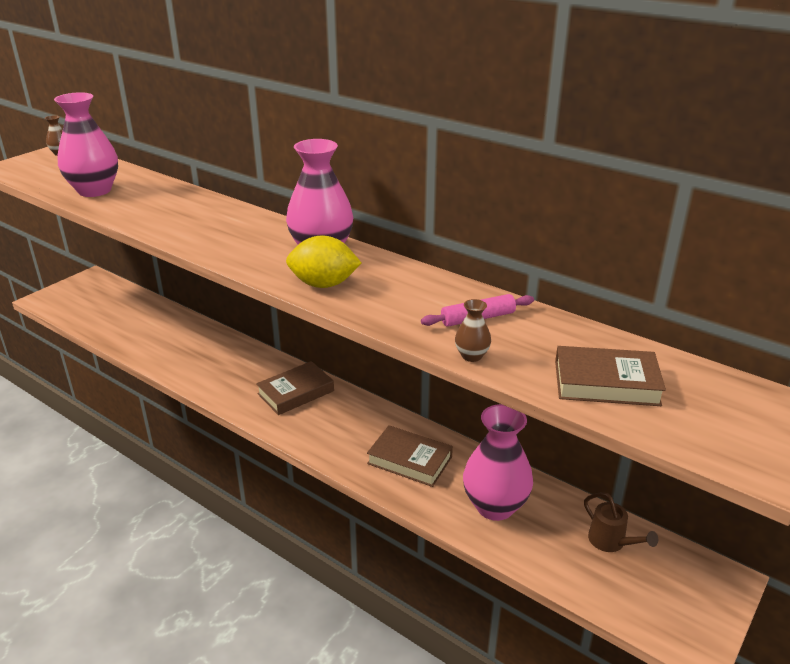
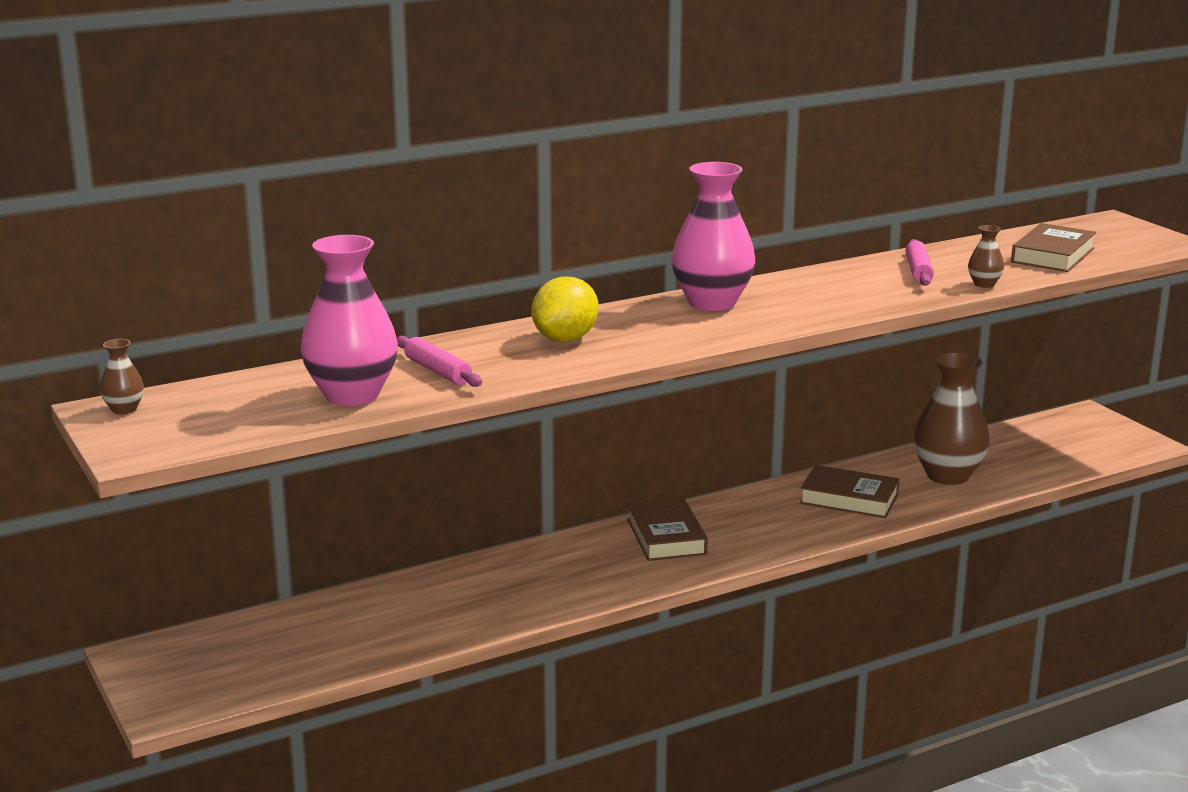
camera: 65 degrees left, 10 degrees down
yellow lemon [286,235,361,288] -> yellow lemon moved to [531,277,599,342]
brown book [367,425,453,487] -> brown book turned 60 degrees clockwise [800,465,900,518]
pink vase [463,404,533,521] -> brown vase [913,352,990,485]
brown watering can [584,492,658,552] -> none
none -> pink rolling pin [397,336,482,387]

